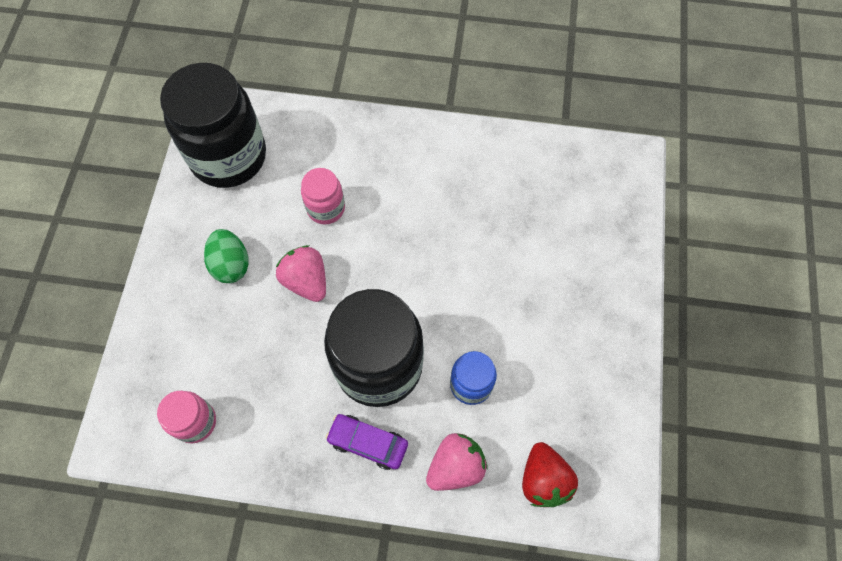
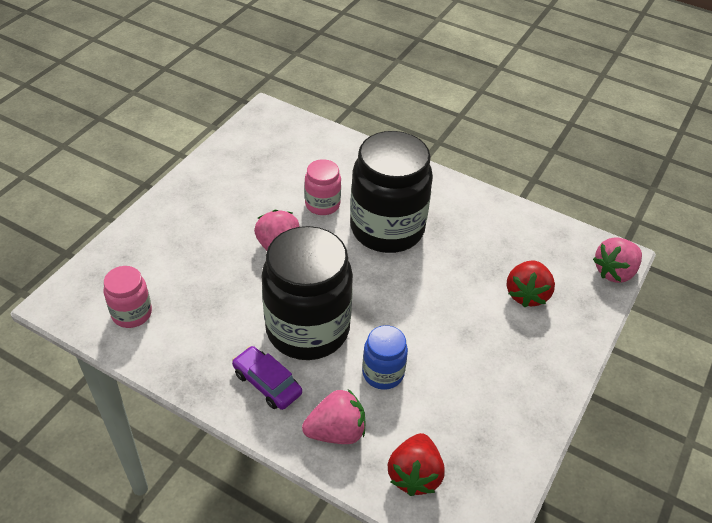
camera: 20 degrees right, 20 degrees down
black jar [160,63,266,188] -> black jar moved to [350,131,433,253]
green egg [204,229,249,283] -> none
none -> red strawberry [506,260,555,308]
none -> pink strawberry [593,237,642,283]

